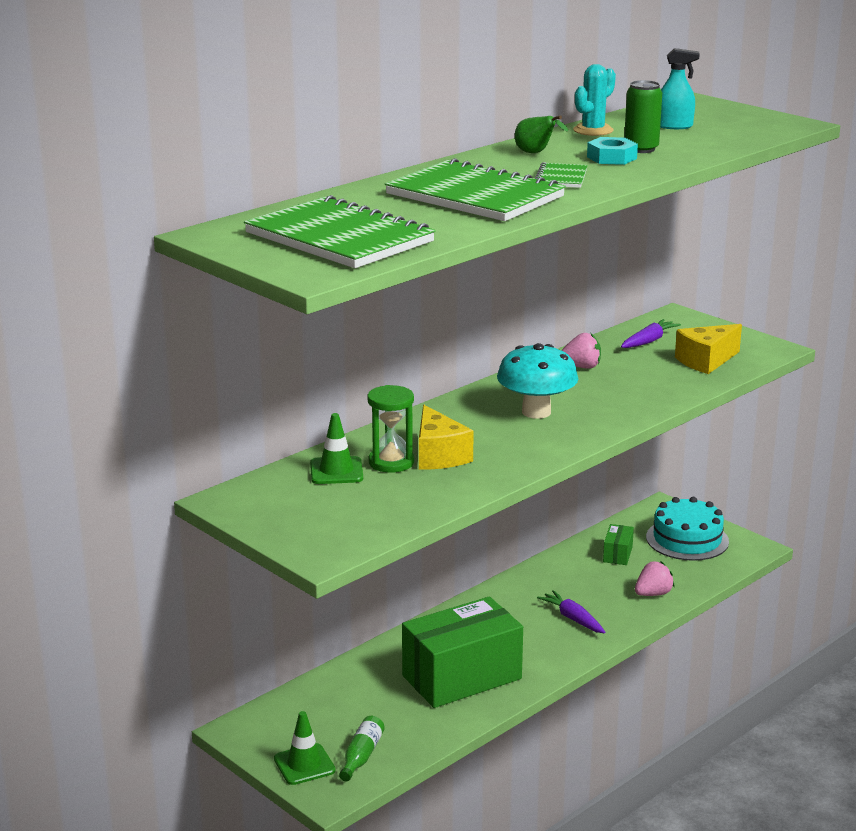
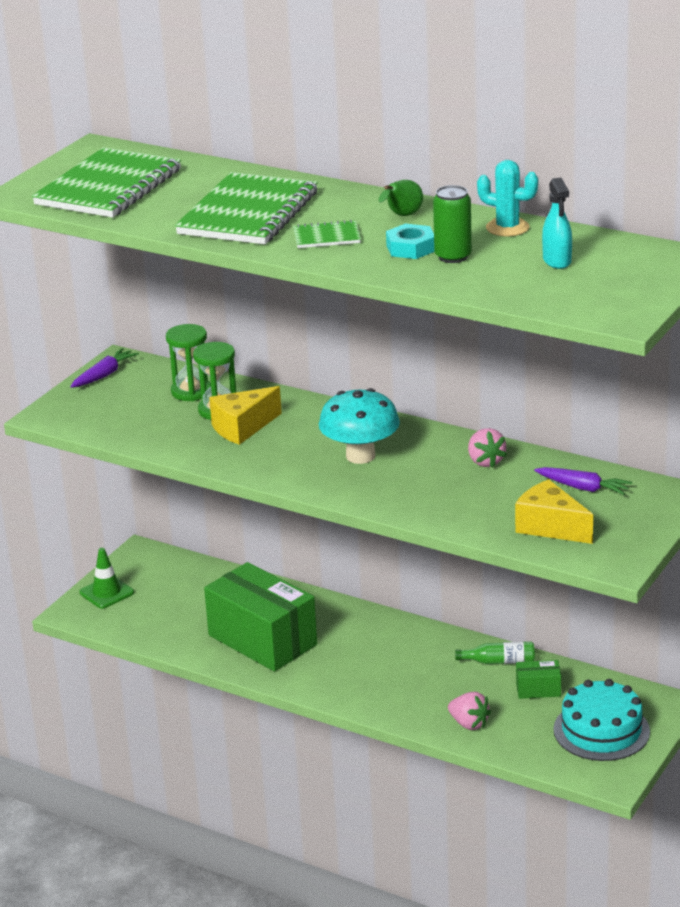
camera: 75 degrees right, 5 degrees up
green traffic cone [310,413,363,484] -> green hourglass [166,324,211,401]
green bottle [339,716,385,781] -> green bottle moved to [455,642,535,664]
purple carrot [537,590,605,634] -> purple carrot moved to [70,348,139,388]

